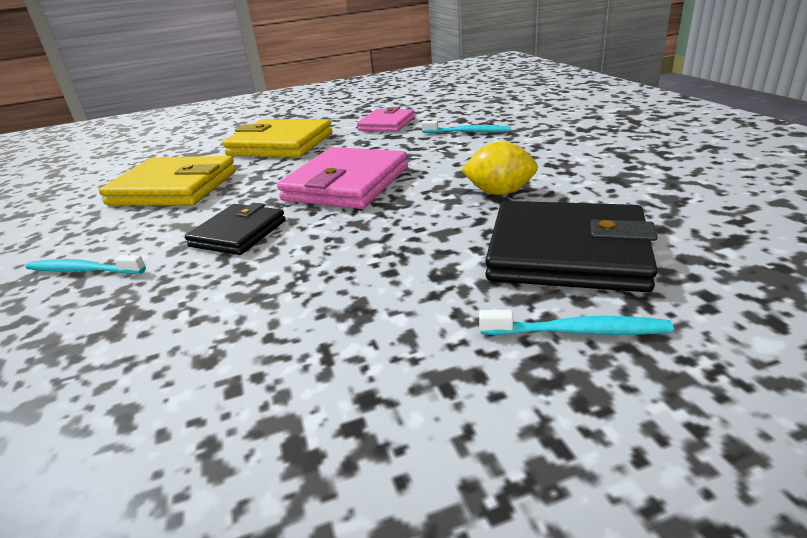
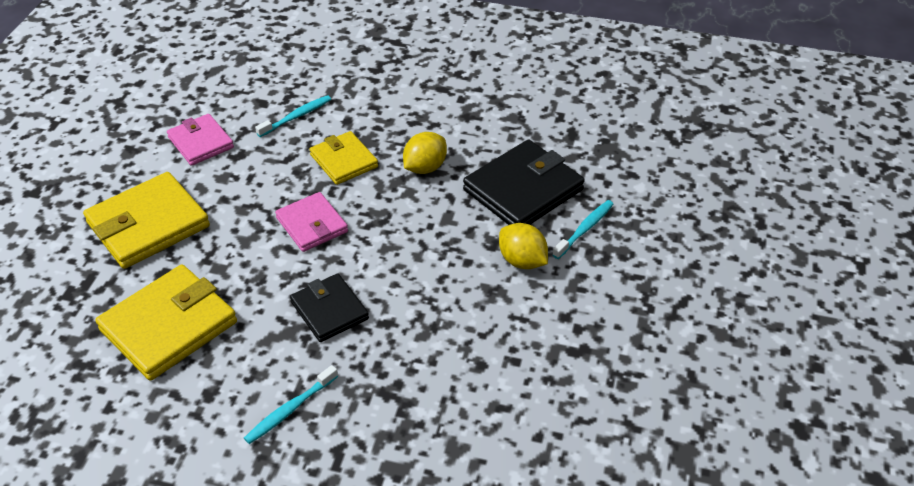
camera: 60 degrees left, 15 degrees up
pink wallet [277,147,408,209] -> pink wallet [275,192,348,252], size x0.61
none -> yellow wallet [310,131,378,185]
none -> yellow lemon [499,223,548,269]

